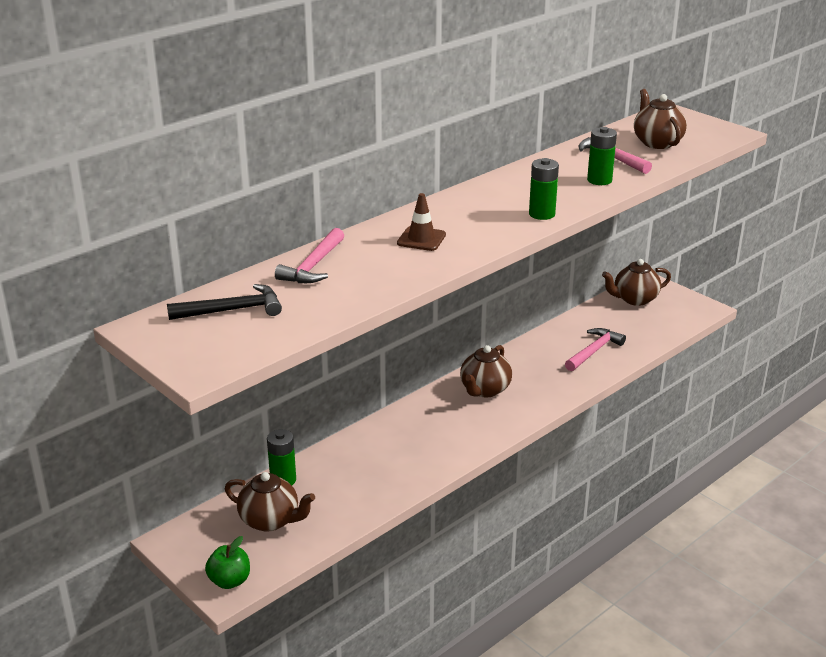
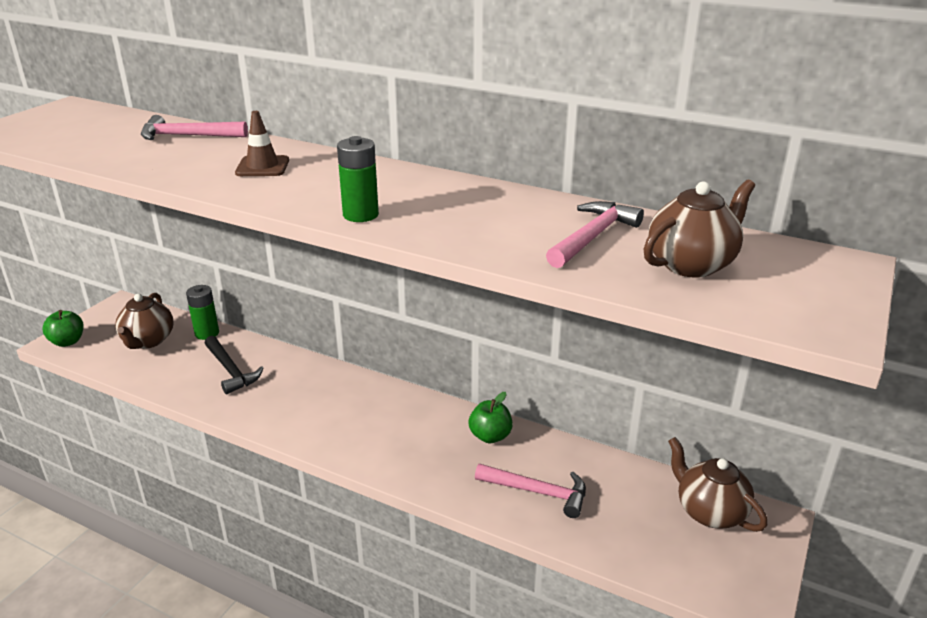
camera: 70 degrees right, 0 degrees up
black hammer [167,284,282,320] -> black hammer moved to [204,336,264,394]
brown teapot [460,345,512,397] -> none
green battery [587,127,617,185] -> none
none -> green apple [469,392,513,443]

